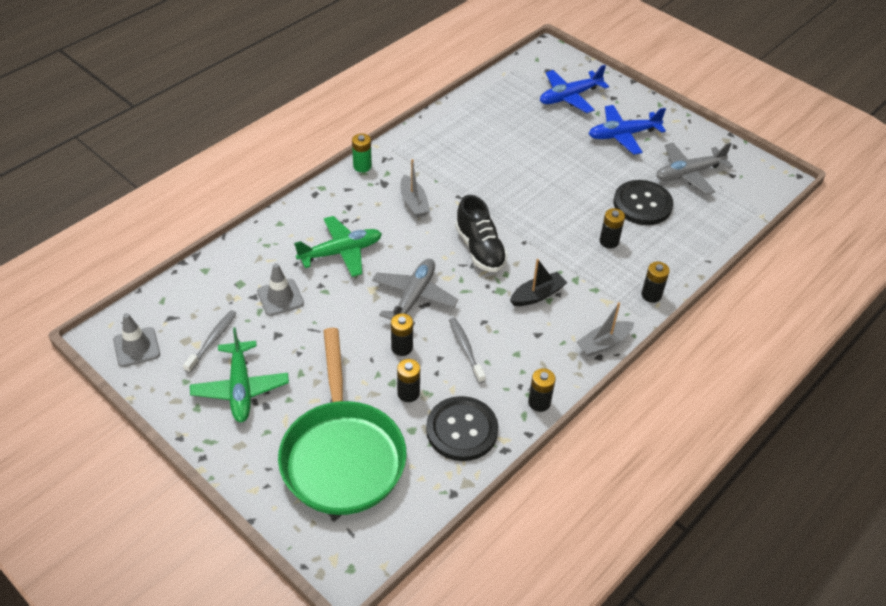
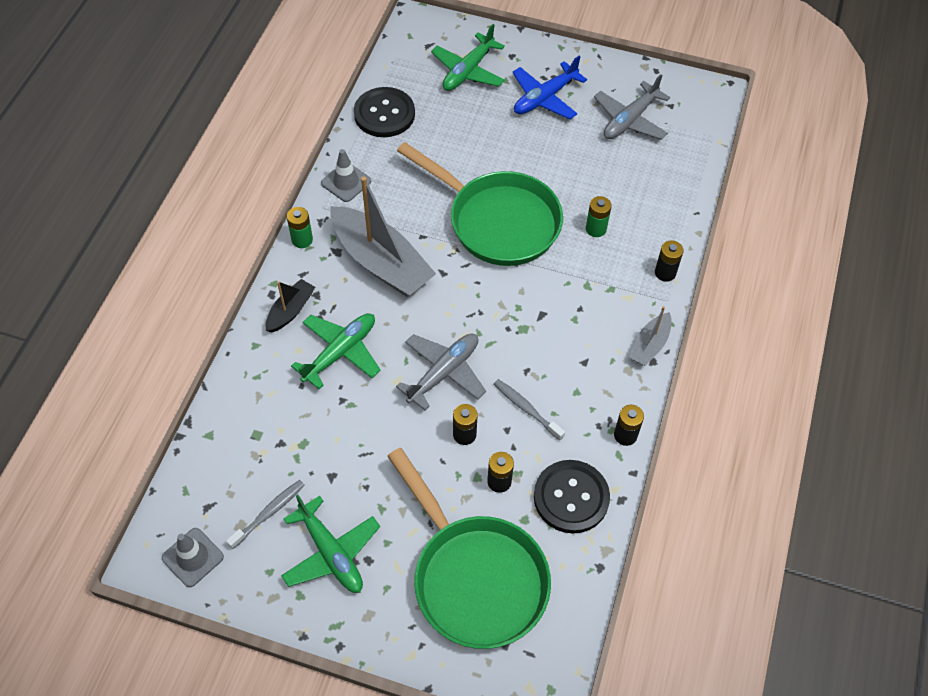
camera: 25 degrees left, 10 degrees up
grey toothbrush [183,310,237,373] -> grey toothbrush turned 45 degrees clockwise [226,480,305,549]
grey traffic cone [257,263,304,316] -> grey traffic cone moved to [321,149,371,202]
grey plane [372,259,458,326] -> grey plane turned 45 degrees clockwise [396,333,486,411]
grey boat [400,159,430,218] -> grey boat [330,176,436,297], size x2.03
black shoe [455,195,508,272] -> none
black boat [510,259,567,306] -> black boat moved to [265,279,315,333]
blue plane [540,65,609,113] -> green plane [431,24,505,91]
black battery [600,208,625,248] -> green battery [586,196,612,237]
black button [613,180,673,225] -> black button moved to [354,87,415,137]
none -> green pan [397,142,563,266]

